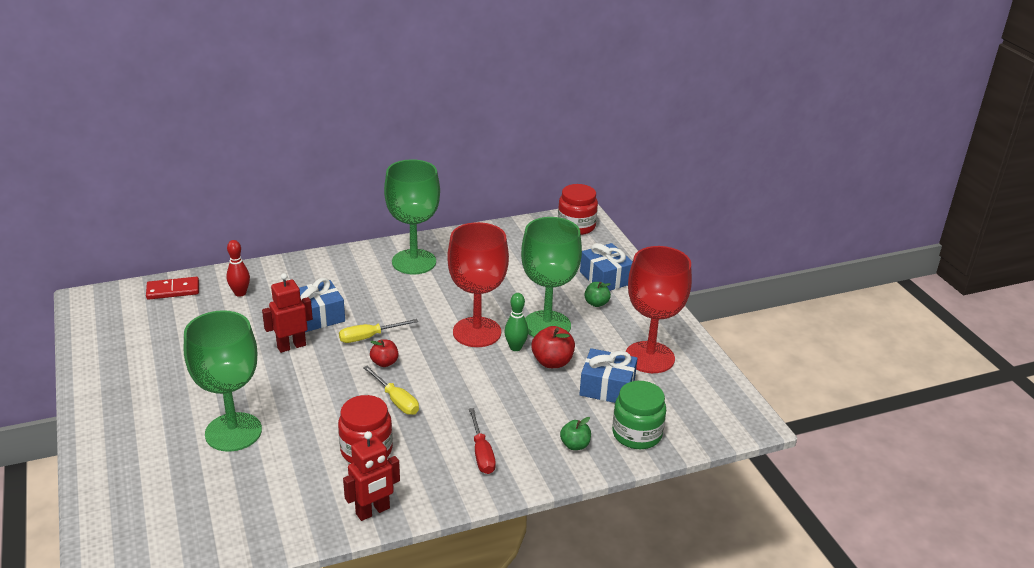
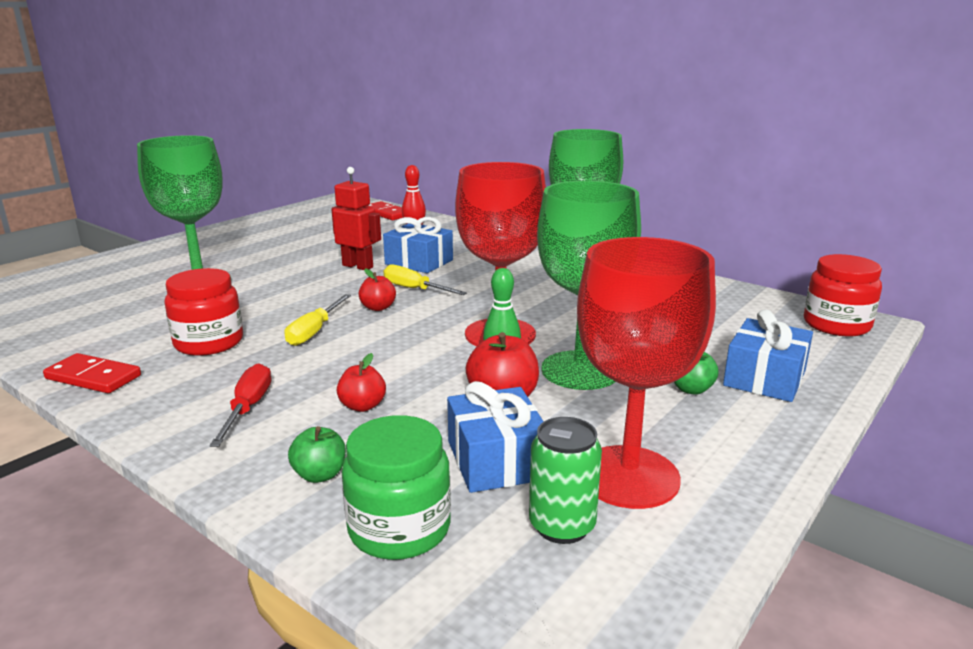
camera: 60 degrees right, 10 degrees down
red robot [343,431,400,521] -> red domino [43,353,141,393]
red screwdriver [469,408,496,474] -> red screwdriver turned 135 degrees clockwise [209,363,271,447]
none -> red apple [337,353,386,412]
none -> green can [529,417,602,544]

